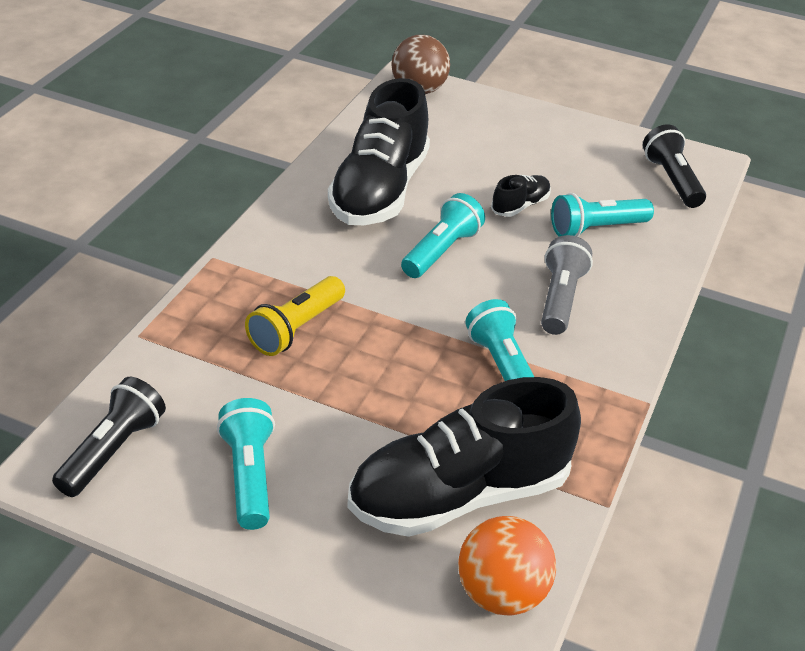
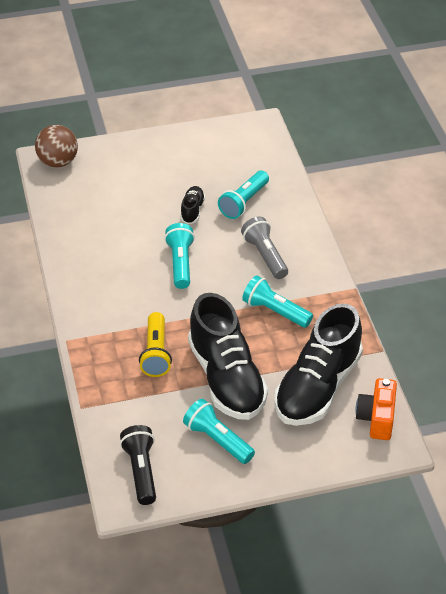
camera: 35 degrees left, 5 degrees up
black shoe [328,78,430,225] -> black shoe moved to [188,293,268,420]
orange ball [458,516,556,616] -> orange camera [355,378,397,440]
black flashlight [643,125,706,208] -> none

